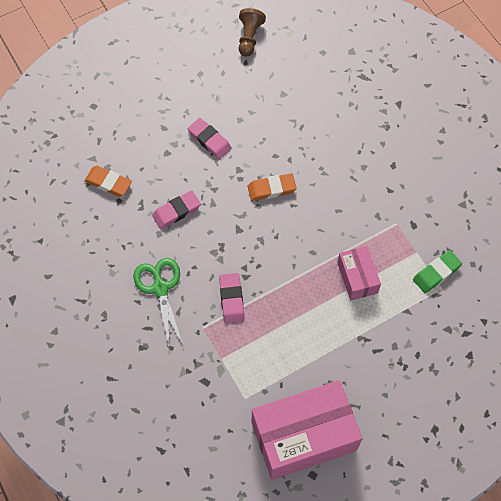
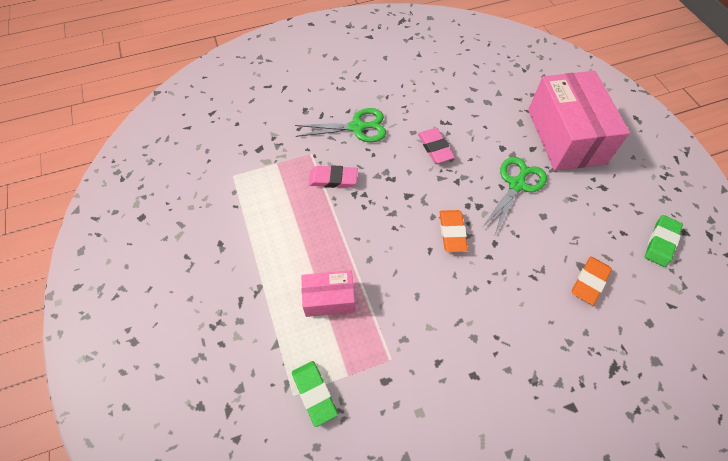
camera: 100 degrees right, 5 degrees down
orange eraser [84,166,132,197] -> orange eraser moved to [572,256,612,305]
pink eraser [188,118,232,159] -> green scissors [481,157,547,237]
brown pawn [238,8,266,57] -> green eraser [645,215,683,267]
pink box [252,380,362,480] -> pink box moved to [528,71,630,171]

